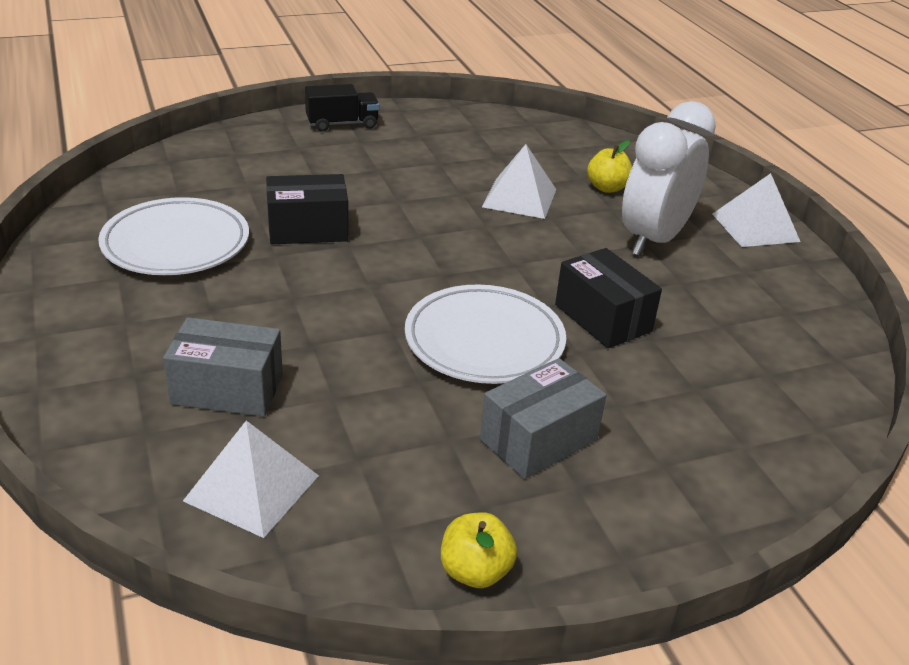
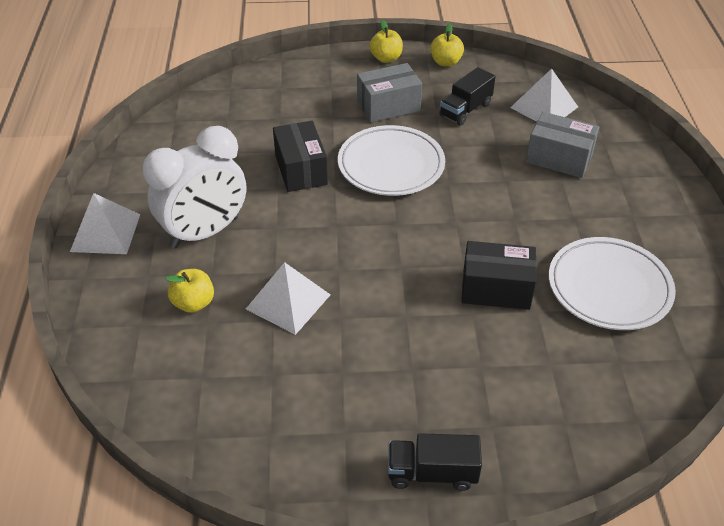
camera: 160 degrees left, 10 degrees up
none -> yellow apple [370,20,403,63]
none -> black truck [439,67,496,126]

